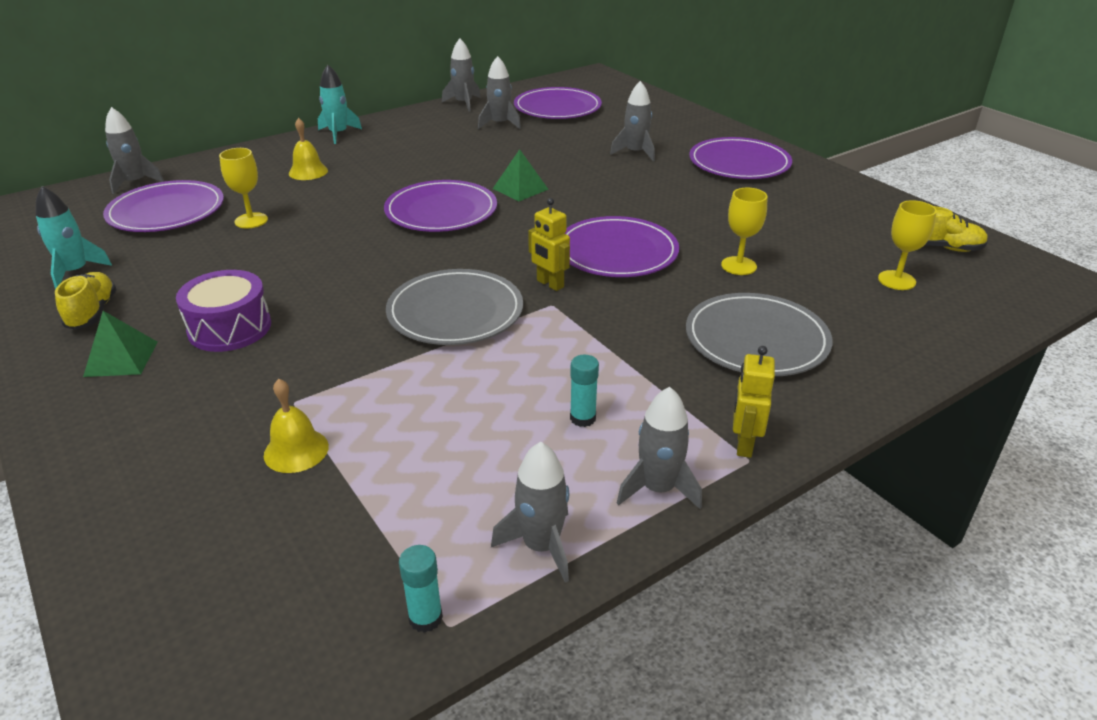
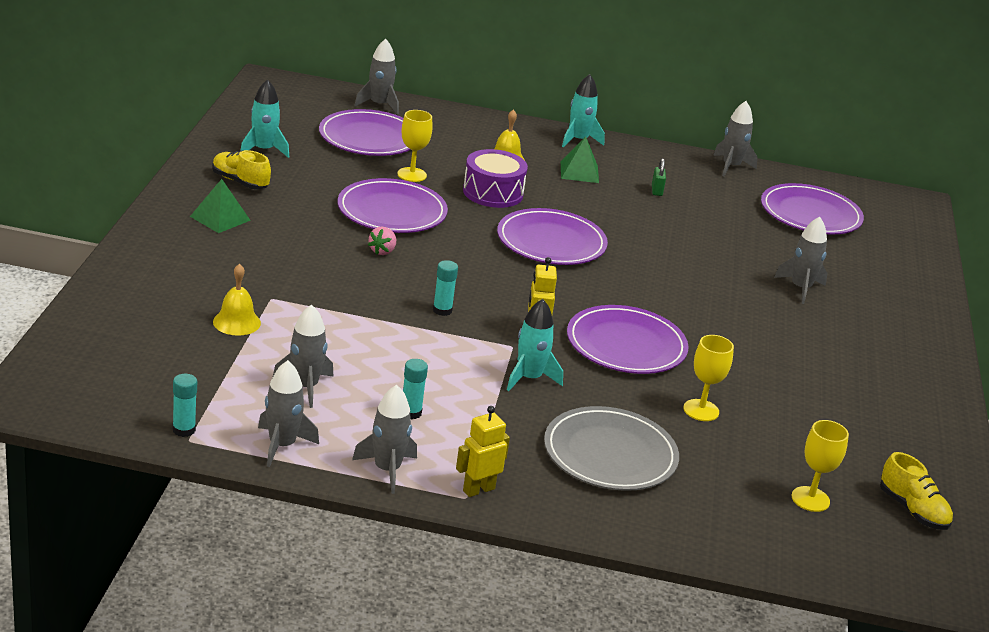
camera: 40 degrees right, 5 degrees down
yellow shoe [55,272,117,330] -> yellow shoe turned 90 degrees counterclockwise [212,150,271,189]
purple drum [176,270,271,352] -> purple drum moved to [463,149,528,208]
grey plate [386,269,523,345] -> turquoise glue stick [433,260,458,316]
grey rocket [478,56,521,129] -> grey rocket moved to [272,304,334,408]
green pyramid [493,149,549,201] -> green pyramid moved to [561,136,599,183]
purple plate [689,137,792,179] -> purple plate moved to [338,178,448,233]
none -> pink strawberry [368,226,396,255]
none -> turquoise rocket [507,299,563,391]
none -> green padlock [652,158,666,196]

